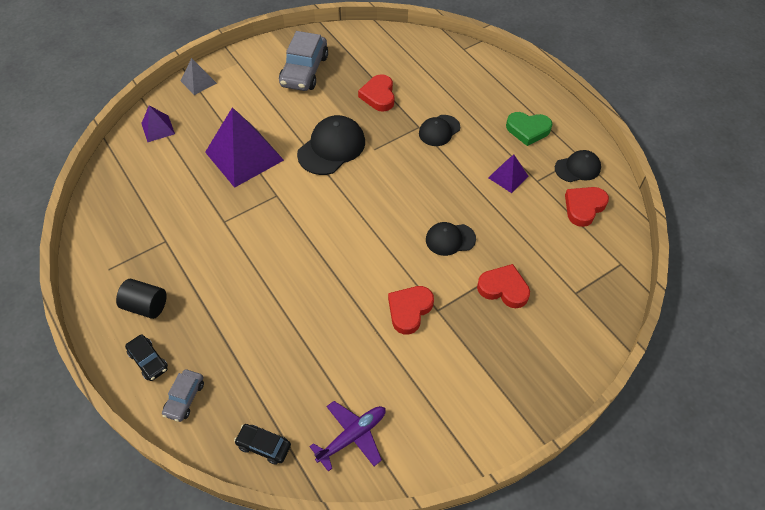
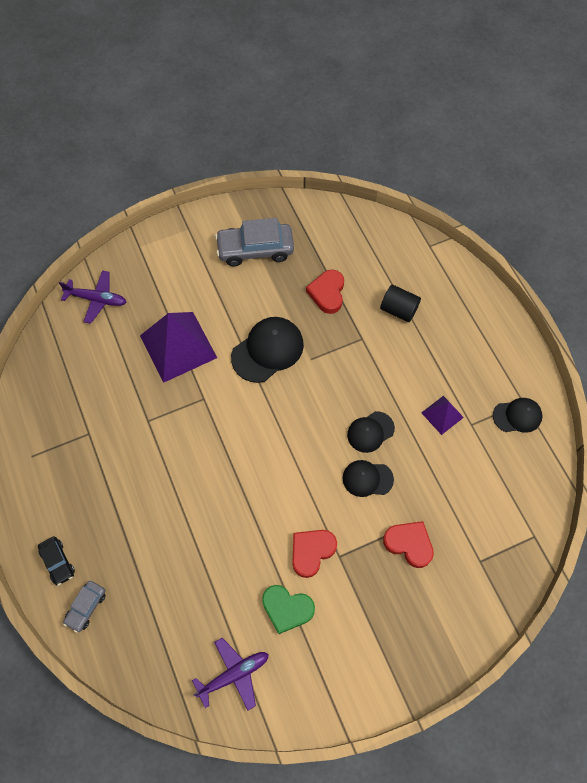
camera: 10 degrees right, 10 degrees up
black cylinder [116,279,166,319] -> black cylinder moved to [380,285,421,322]
purple pyramid [141,105,175,142] -> purple plane [59,270,126,324]
grey pyramid [181,58,217,95] -> none
black car [234,424,291,465] -> none
grey car [279,31,328,91] -> grey car turned 60 degrees clockwise [215,218,294,266]
black cap [419,115,460,146] -> black cap moved to [347,411,395,453]
green heart [506,112,553,146] -> green heart moved to [262,585,315,634]
red heart [565,187,609,227] -> none

